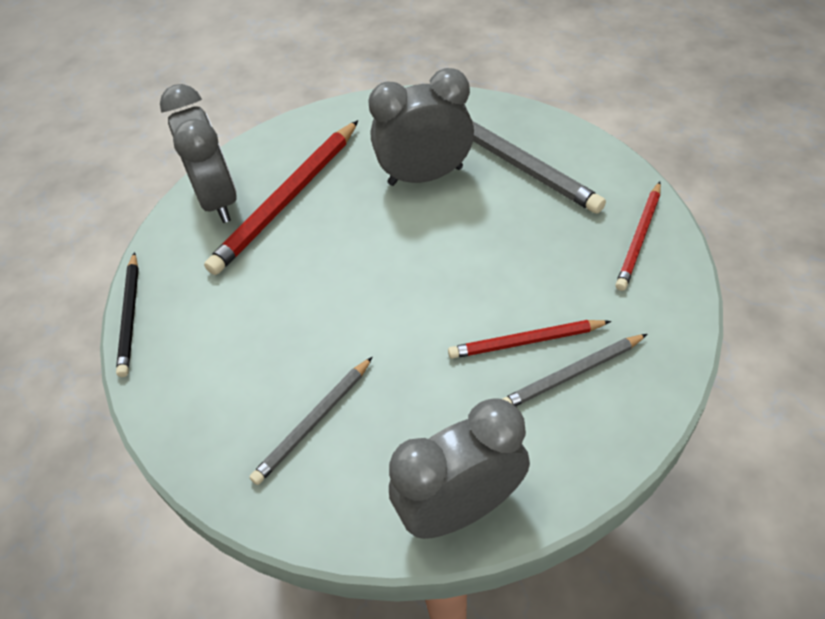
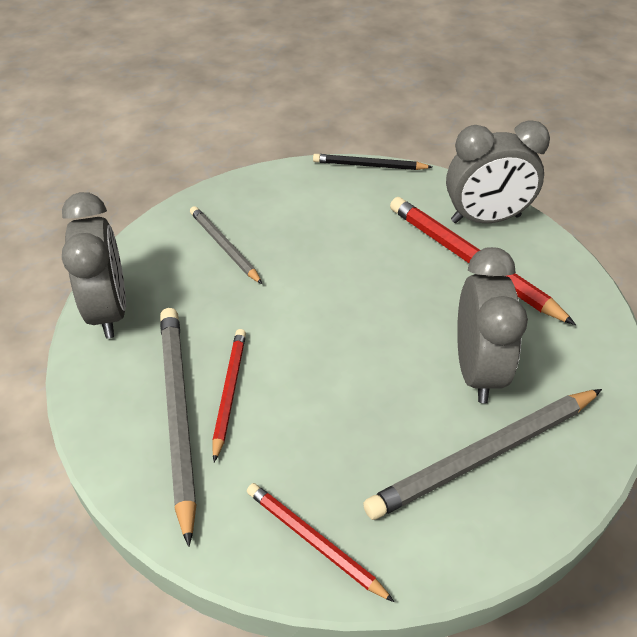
camera: 100 degrees right, 5 degrees down
grey pencil [502,334,647,407] -> grey pencil [160,308,197,547], size x1.70

